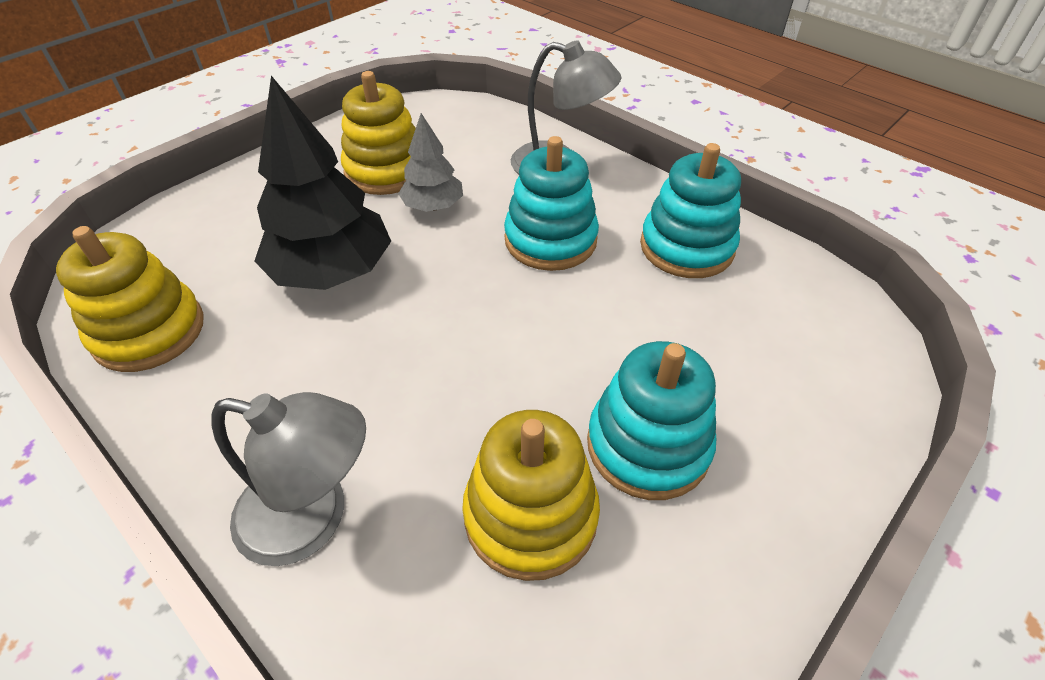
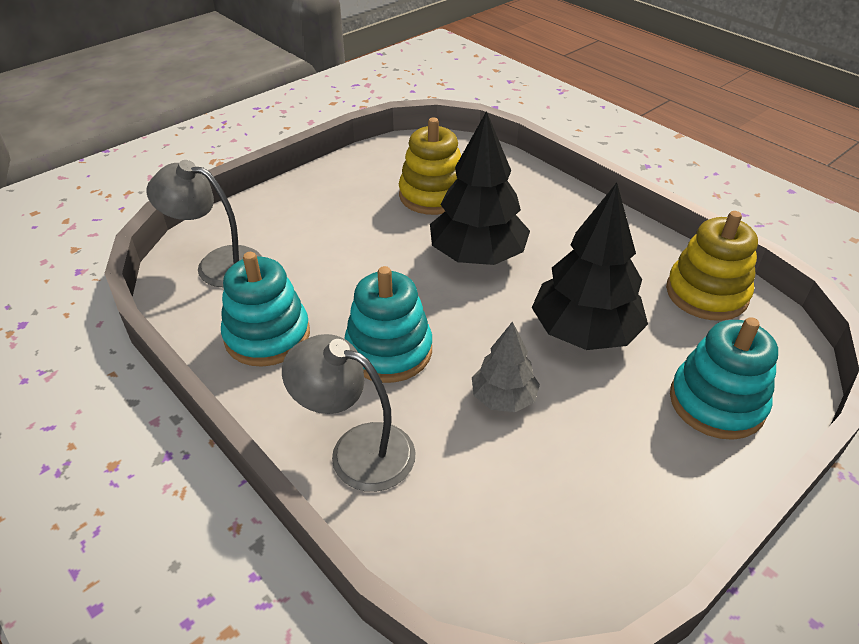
camera: 175 degrees left, 5 degrees down
grey lamp [211,392,366,566] -> grey lamp moved to [147,160,262,287]
yellow stacking toy [341,71,416,195] -> none
turquoise stacking toy [587,341,716,500] -> turquoise stacking toy moved to [670,317,778,440]
none -> black tree [430,111,530,265]

